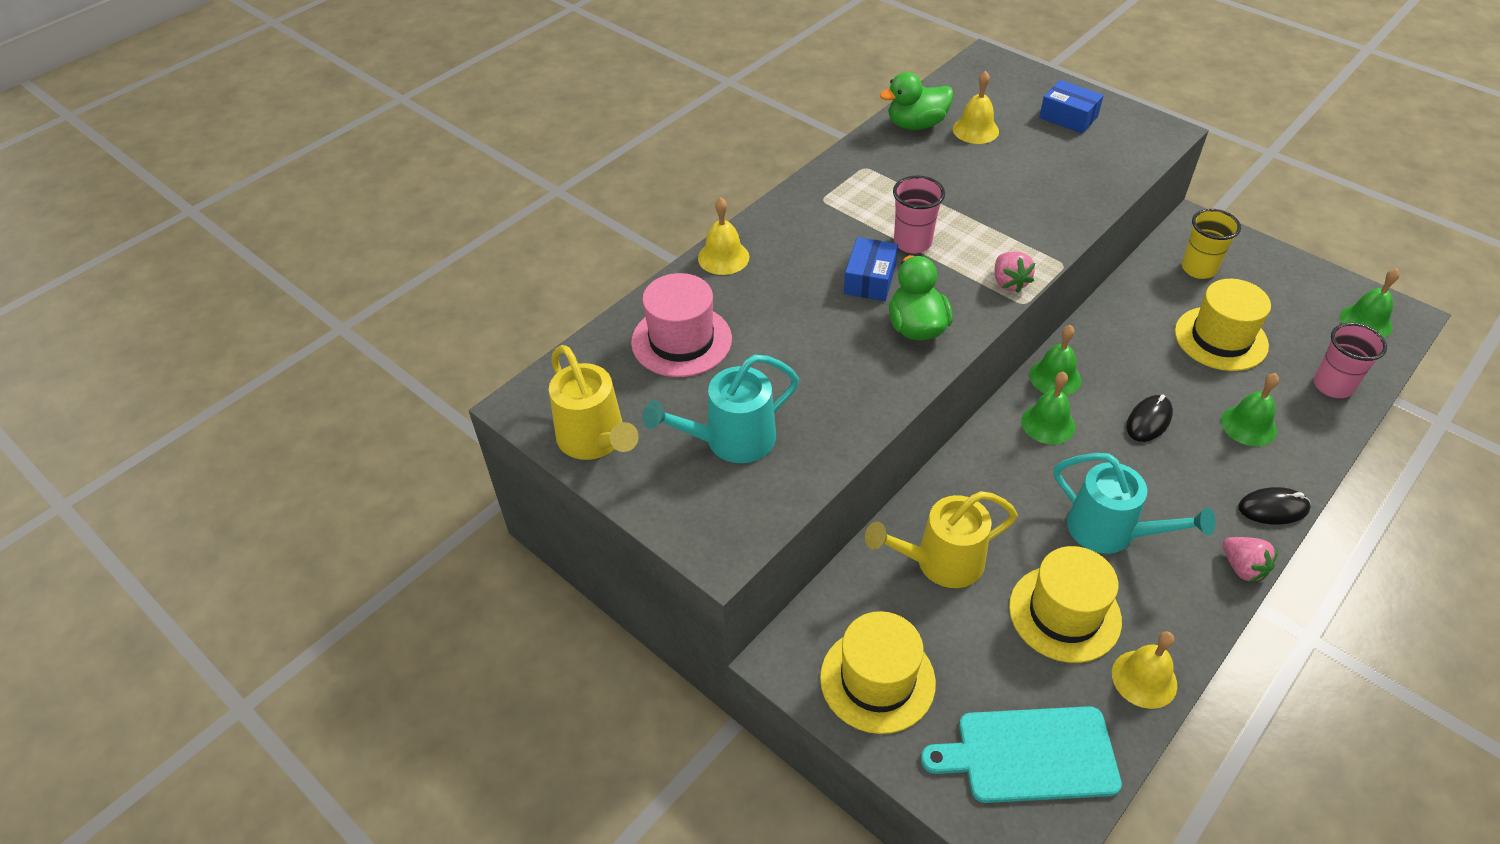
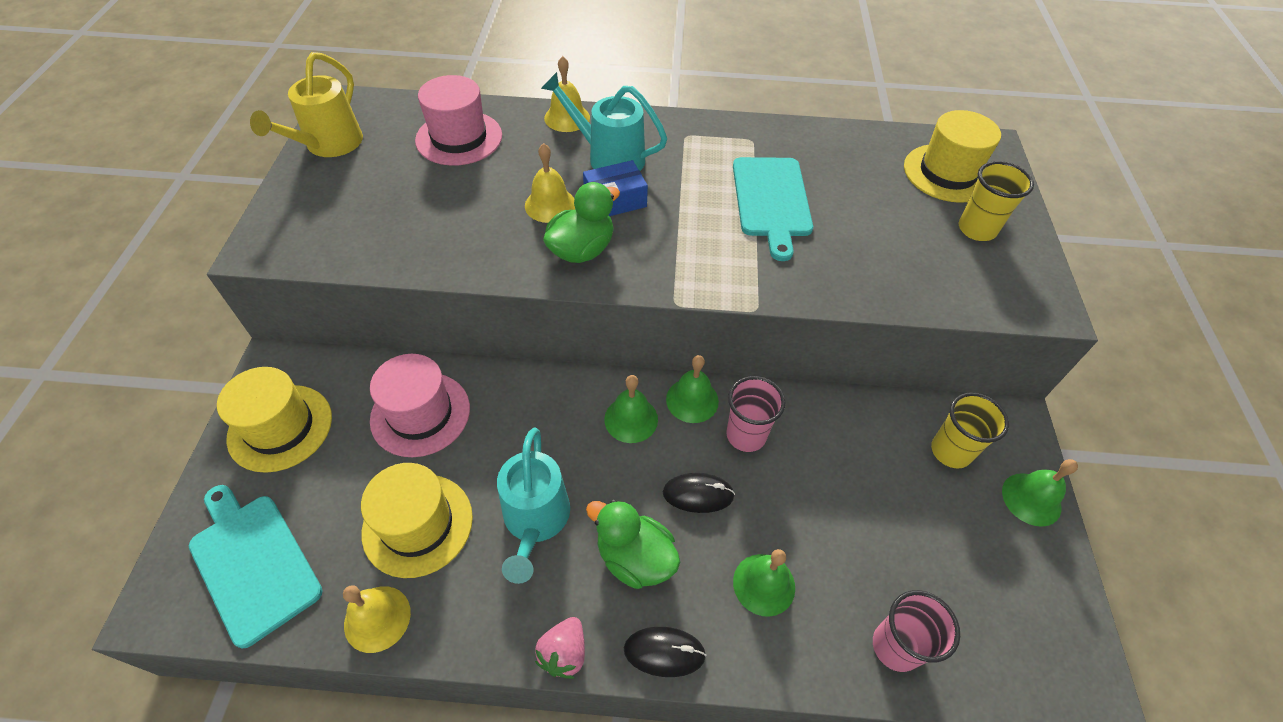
camera: 50 degrees right, 5 degrees up
turquoise watering can [643,354,799,463] -> turquoise watering can moved to [541,72,667,171]
yellow watering can [865,491,1018,588] -> pink hat [370,354,470,457]
green duck [880,72,954,130] -> green duck moved to [586,500,680,589]
pink cup [893,175,945,254] -> pink cup moved to [726,376,786,452]
yellow bell [953,71,999,144] -> yellow bell moved to [525,143,575,223]
pink strawberry [995,252,1035,293] -> none
blue box [1039,80,1104,133] -> yellow cup [959,161,1034,241]
yellow hat [1175,279,1271,371] -> yellow hat moved to [904,110,1001,203]
black mouse [1238,487,1311,525] -> black mouse turned 45 degrees counterclockwise [624,627,707,677]
green bell [1340,269,1400,338] -> green bell moved to [1002,459,1078,527]
none -> turquoise cutting board [733,157,813,261]

